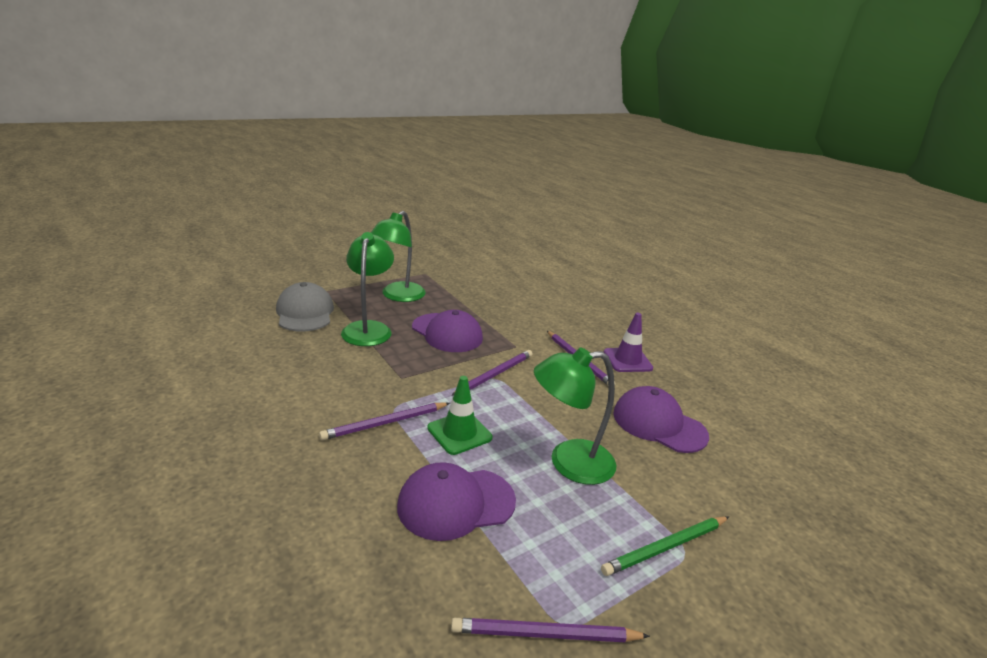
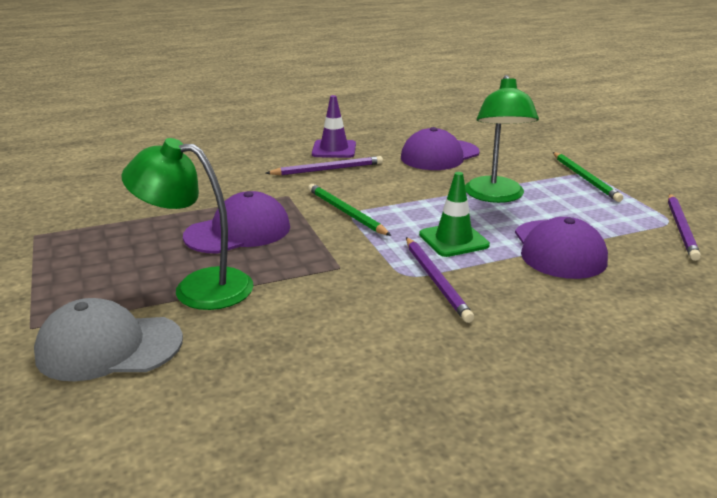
camera: 75 degrees left, 0 degrees up
green lamp [371,211,426,302] -> none
purple pencil [451,350,532,396] -> green pencil [308,184,391,236]

